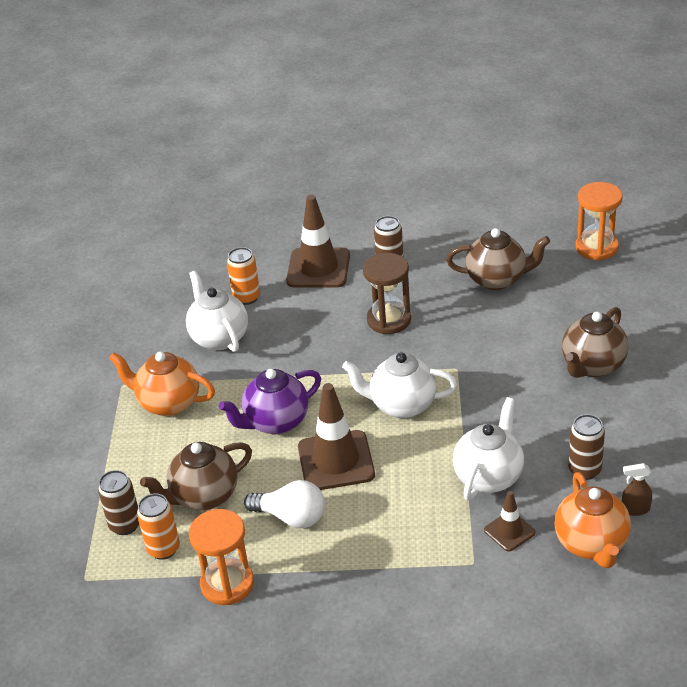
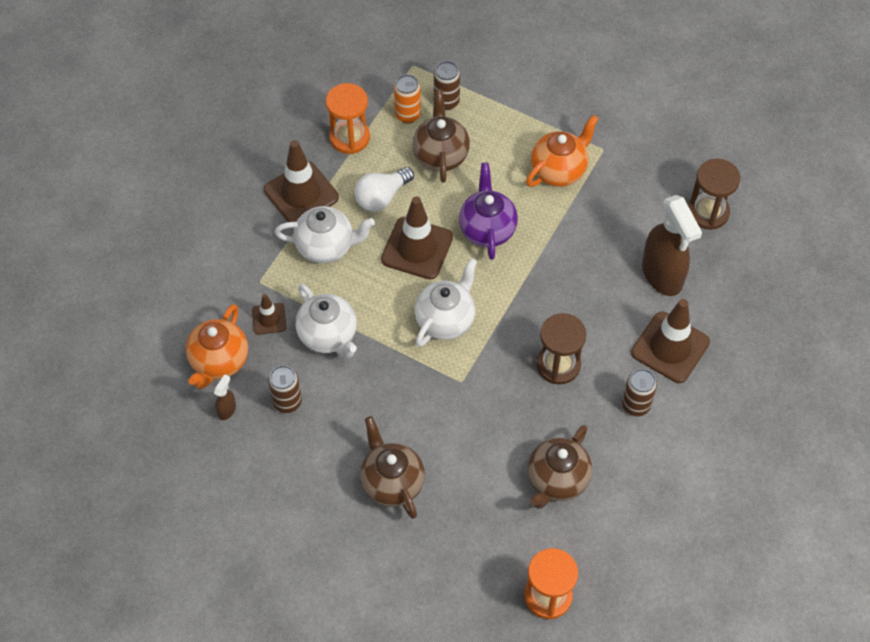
camera: 115 degrees right, 20 degrees up
white teapot [186,270,248,352] -> white teapot moved to [275,206,375,263]
orange can [227,247,260,305] -> brown spray bottle [642,195,702,296]
orange teapot [554,472,631,568] -> orange teapot turned 90 degrees counterclockwise [186,304,248,389]
none -> brown traffic cone [264,140,339,222]
none -> brown hourglass [688,158,740,230]

